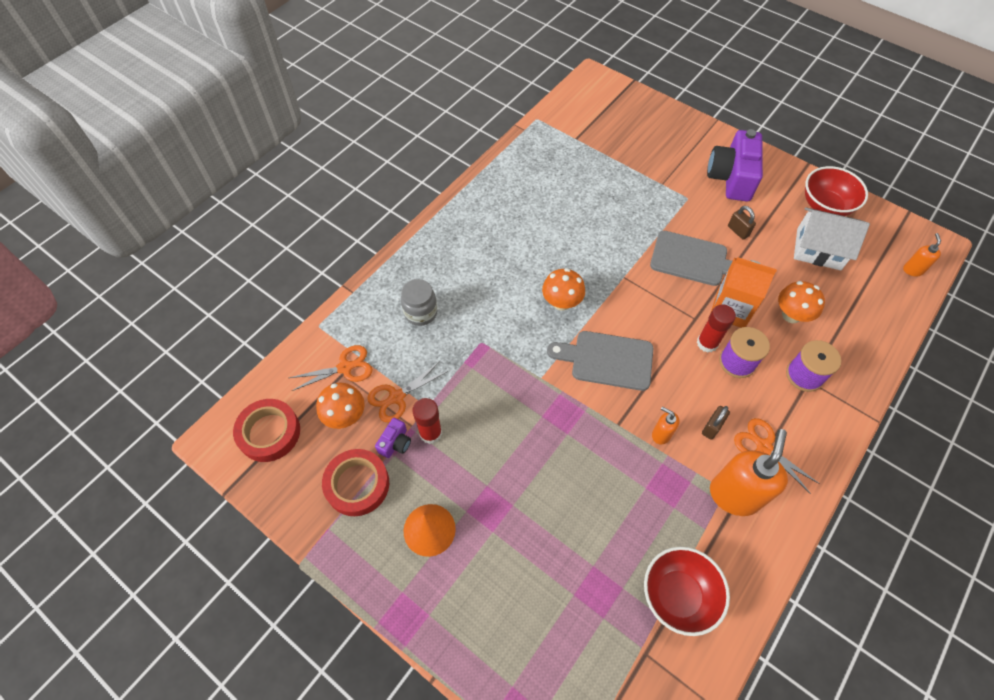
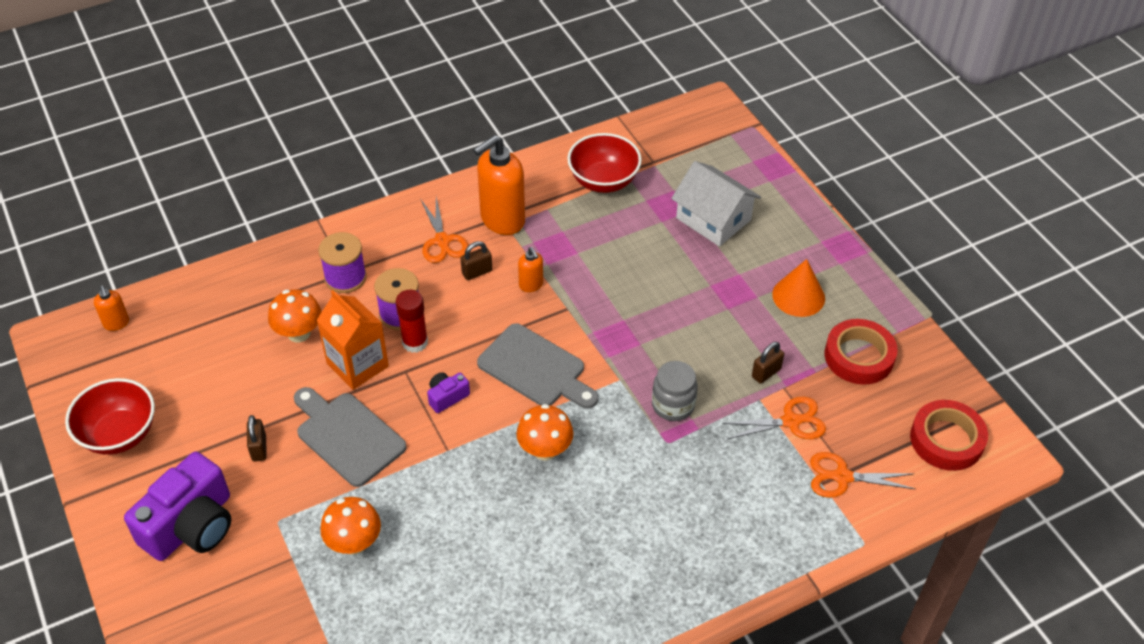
camera: 155 degrees left, 10 degrees down
orange mushroom [316,383,365,429] -> orange mushroom moved to [320,497,381,555]
purple camera [375,418,411,458] -> purple camera moved to [427,372,470,413]
grey jar [401,279,437,326] -> grey jar moved to [652,361,698,421]
red glue stick [412,398,442,444] -> brown padlock [752,342,784,384]
white house [794,207,870,270] -> white house moved to [671,161,761,246]
orange soap dispenser [903,233,941,277] -> orange soap dispenser turned 60 degrees counterclockwise [94,286,129,331]

